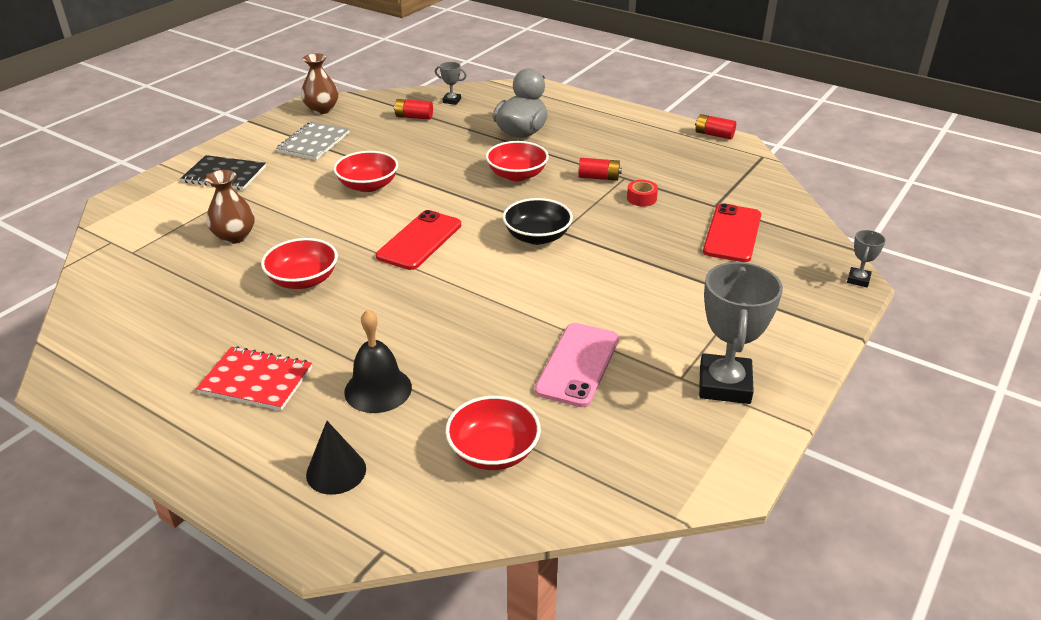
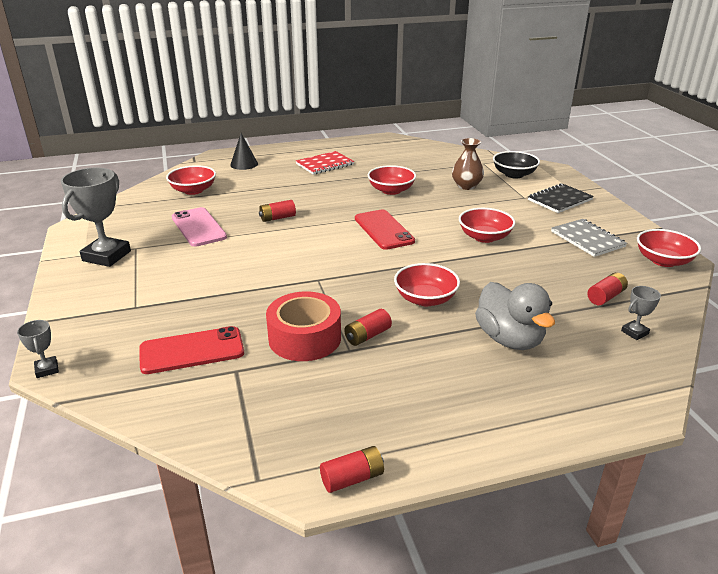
camera: 130 degrees right, 5 degrees down
brown vase [301,53,338,114] -> red bowl [637,229,701,267]
black bell [344,309,412,413] -> none
black bowl [503,198,573,245] -> black bowl moved to [493,151,540,178]
red tape [627,180,658,207] -> red tape [266,292,341,361], size x2.24
grey trophy [699,262,783,404] -> grey trophy turned 60 degrees clockwise [61,168,131,267]
red phone [703,203,761,262] -> red phone turned 75 degrees counterclockwise [139,326,244,374]
none -> red battery [259,200,296,222]

